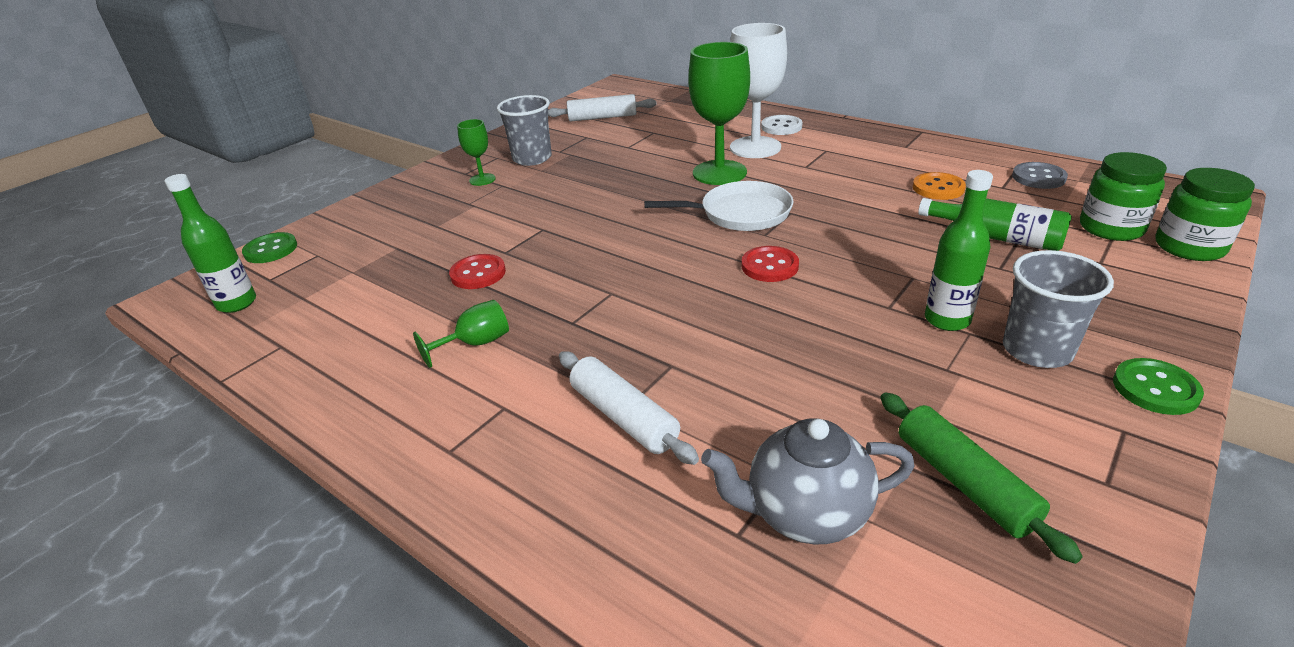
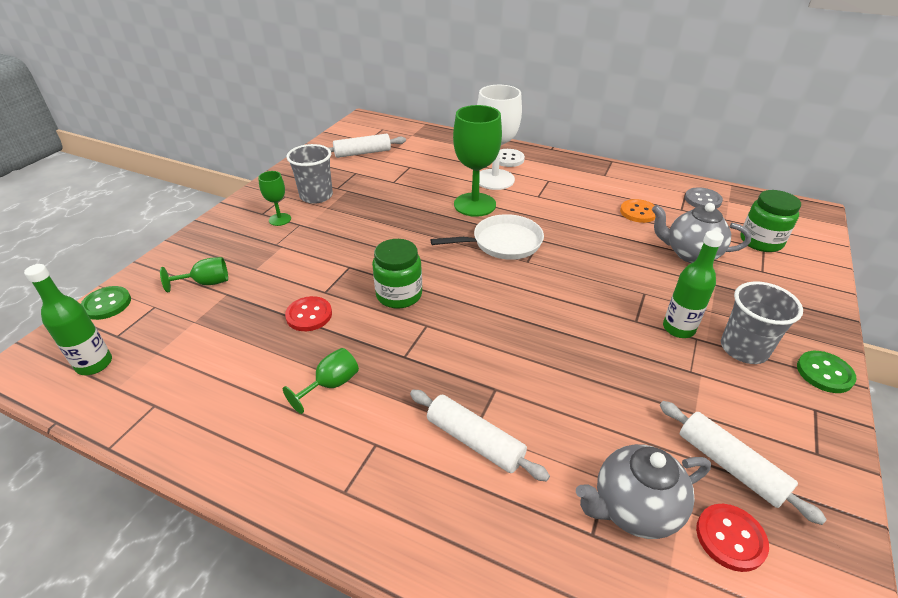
camera: 15 degrees left, 5 degrees up
red button [742,246,799,282] -> red button moved to [696,504,769,572]
green rolling pin [880,392,1083,564] -> white rolling pin [660,401,827,525]
green bottle [918,198,1072,251] -> grey teapot [652,203,751,263]
green jar [1156,168,1255,261] -> green jar moved to [372,239,422,309]
none -> green goblet [160,257,228,292]

